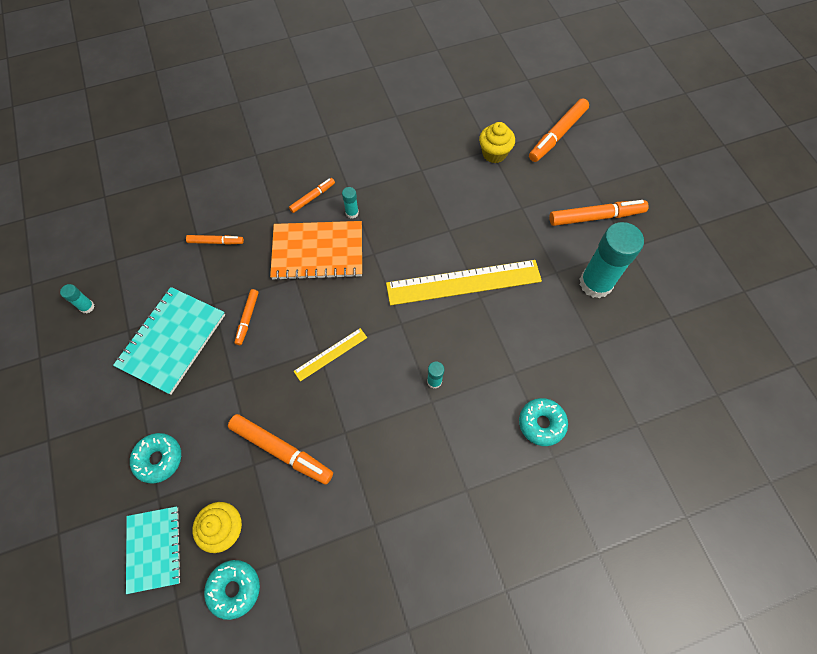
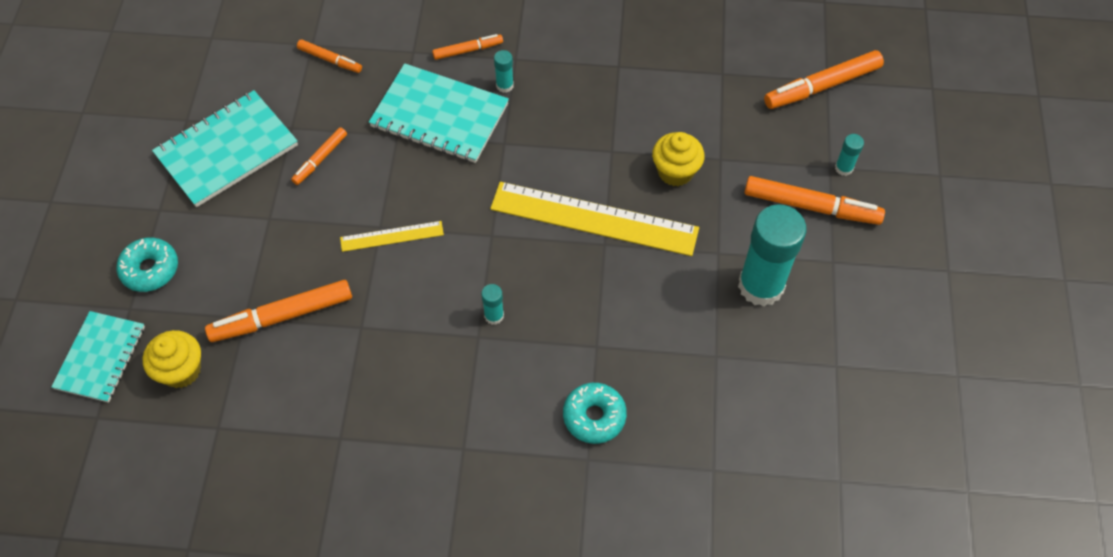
camera: 25 degrees right, 5 degrees down
turquoise glue stick [60,284,95,314] -> turquoise glue stick moved to [835,134,864,176]
turquoise donut [204,560,260,620] -> none
orange marker [228,414,333,485] -> orange marker turned 105 degrees clockwise [205,280,352,342]
orange notebook [270,221,362,281] -> turquoise notebook [369,63,509,163]
yellow cupcake [479,122,515,163] -> yellow cupcake moved to [652,132,705,186]

